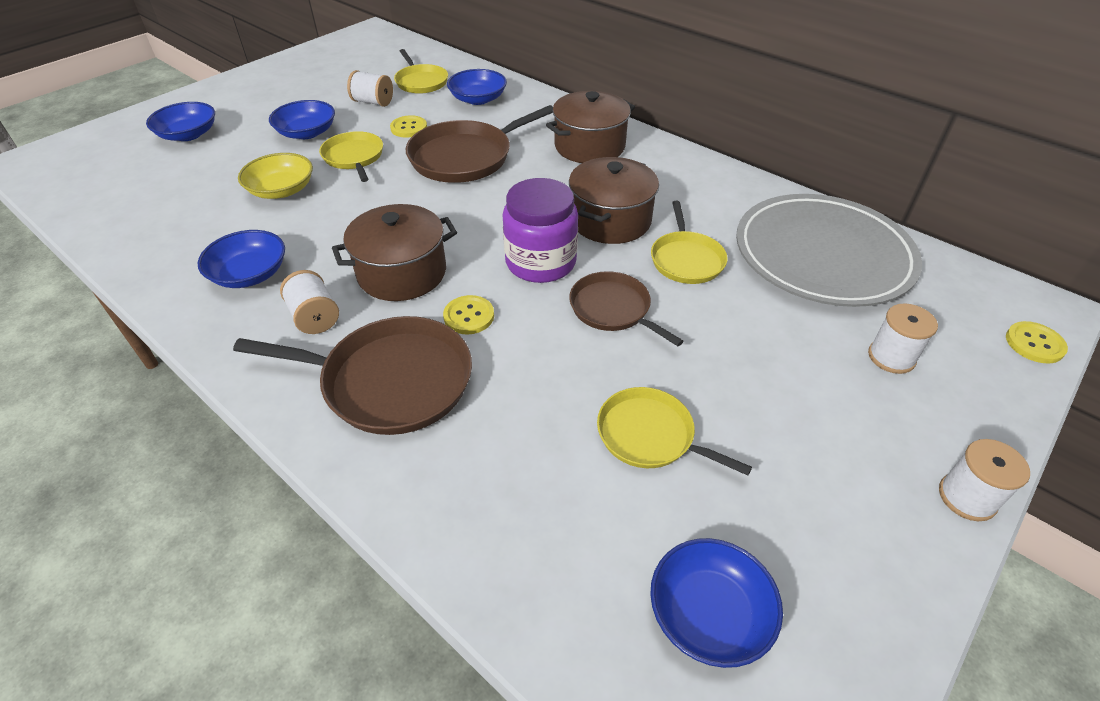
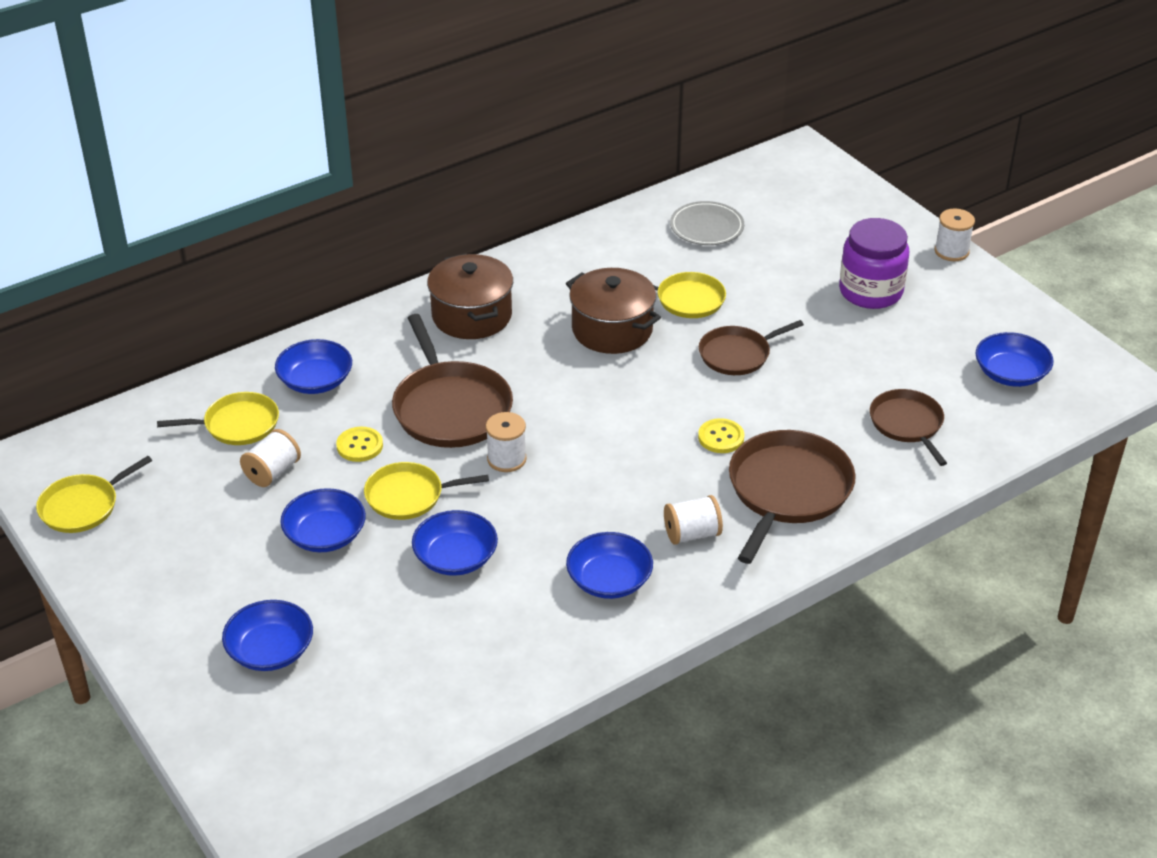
camera: 75 degrees left, 5 degrees down
yellow bowl [238,153,313,199] -> blue bowl [412,510,498,576]
brown pot [332,204,457,301] -> none
purple jar [503,178,578,283] -> purple jar moved to [839,218,909,309]
yellow pan [597,387,752,476] -> yellow pan moved to [36,456,152,533]
grey plate [736,194,922,307] -> grey plate [670,201,744,245], size x0.48
white spool [868,303,938,374] -> white spool moved to [486,412,527,472]
yellow button [1006,321,1068,364] -> none
none -> brown pan [870,389,947,466]

